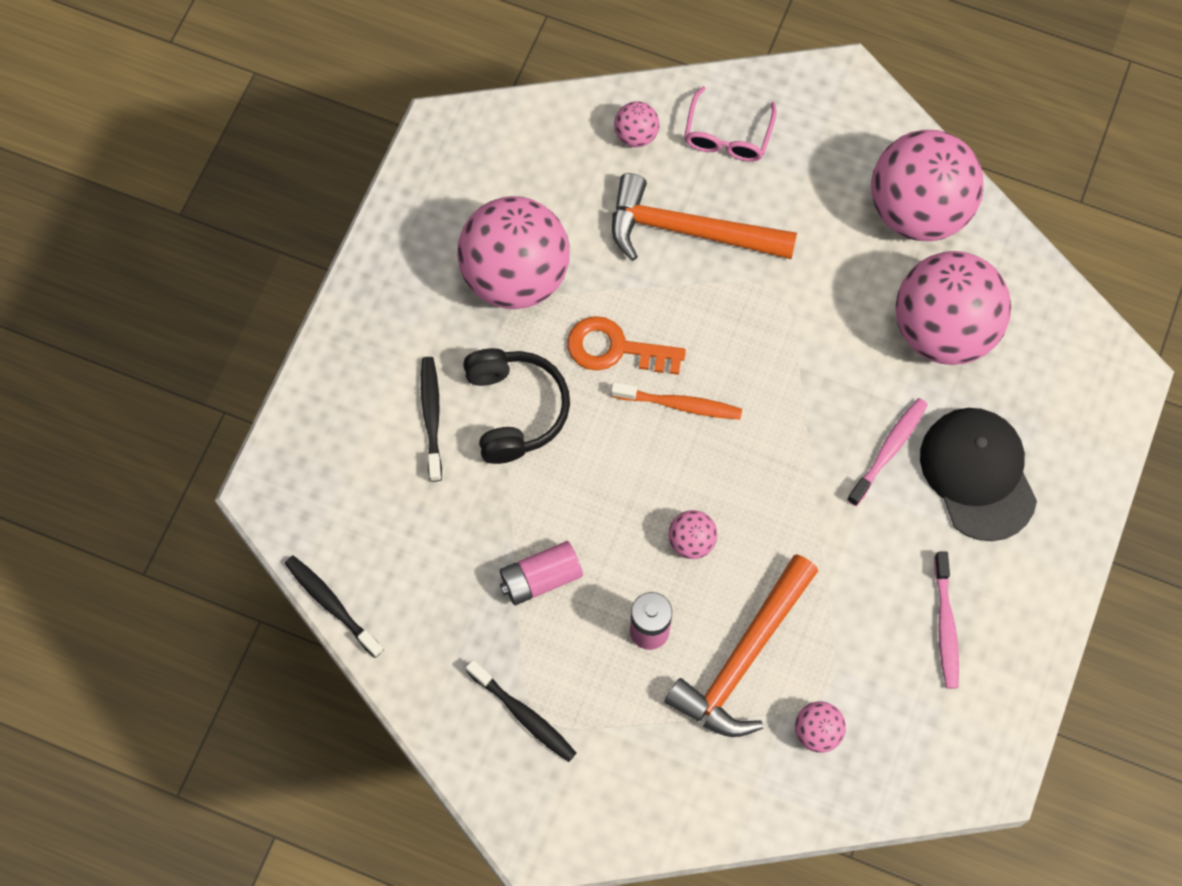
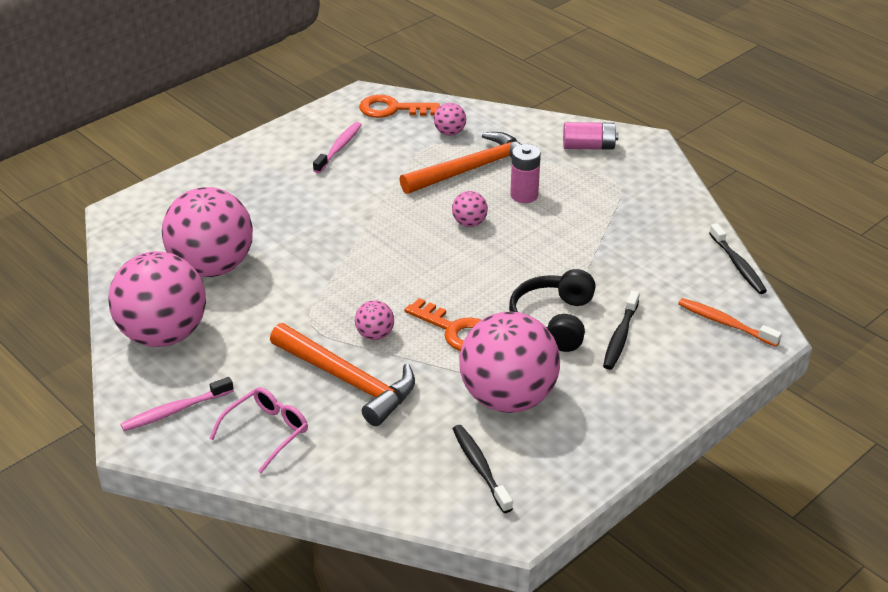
camera: 155 degrees left, 30 degrees down
black toothbrush [466,660,576,762] -> black toothbrush moved to [453,425,513,513]
pink battery [500,541,583,605] -> pink battery moved to [563,122,618,150]
orange toothbrush [611,382,742,419] -> orange toothbrush moved to [678,298,782,347]
pink ball [614,101,659,147] -> pink ball moved to [355,300,394,340]
pink toothbrush [847,398,928,506] -> pink toothbrush moved to [120,377,234,431]
black cap [920,408,1037,541] -> none
none -> orange key [359,95,440,118]

